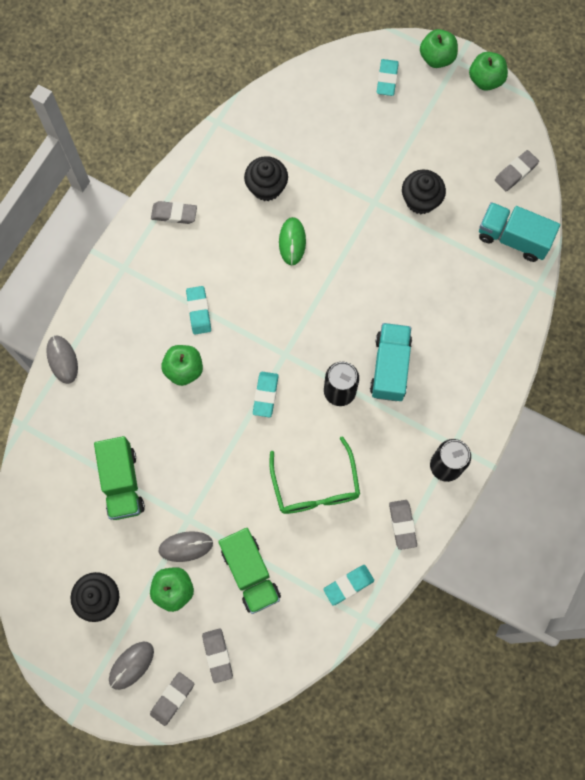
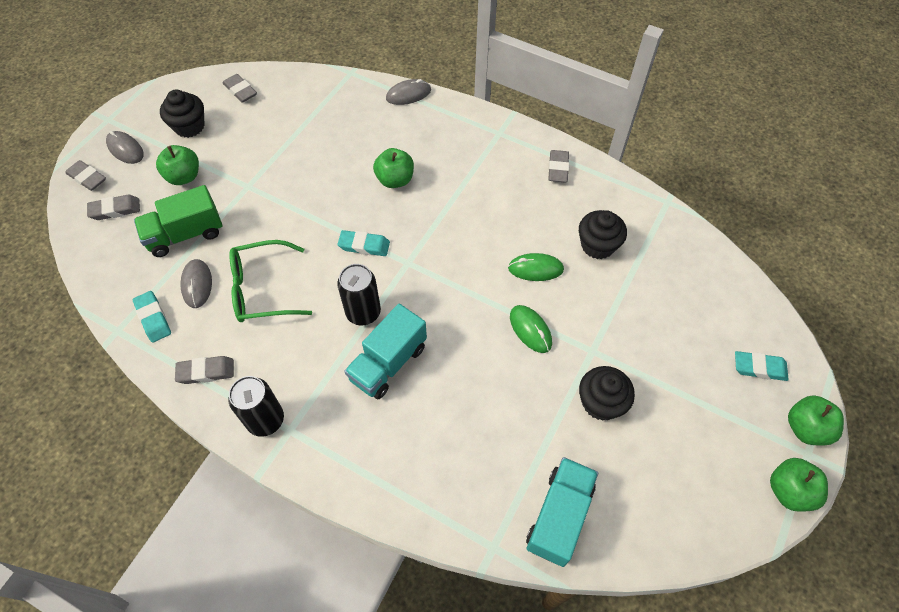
camera: 90 degrees right, 15 degrees down
green truck [94,436,145,520] -> none
grey mouse [158,531,213,562] -> grey mouse moved to [180,259,212,308]
turquoise eraser [186,286,211,335] -> none
turquoise truck [370,323,412,401] -> turquoise truck turned 120 degrees clockwise [344,304,427,399]
grey eraser [495,150,539,191] -> grey eraser moved to [223,74,257,103]
none -> green mouse [510,305,552,353]

